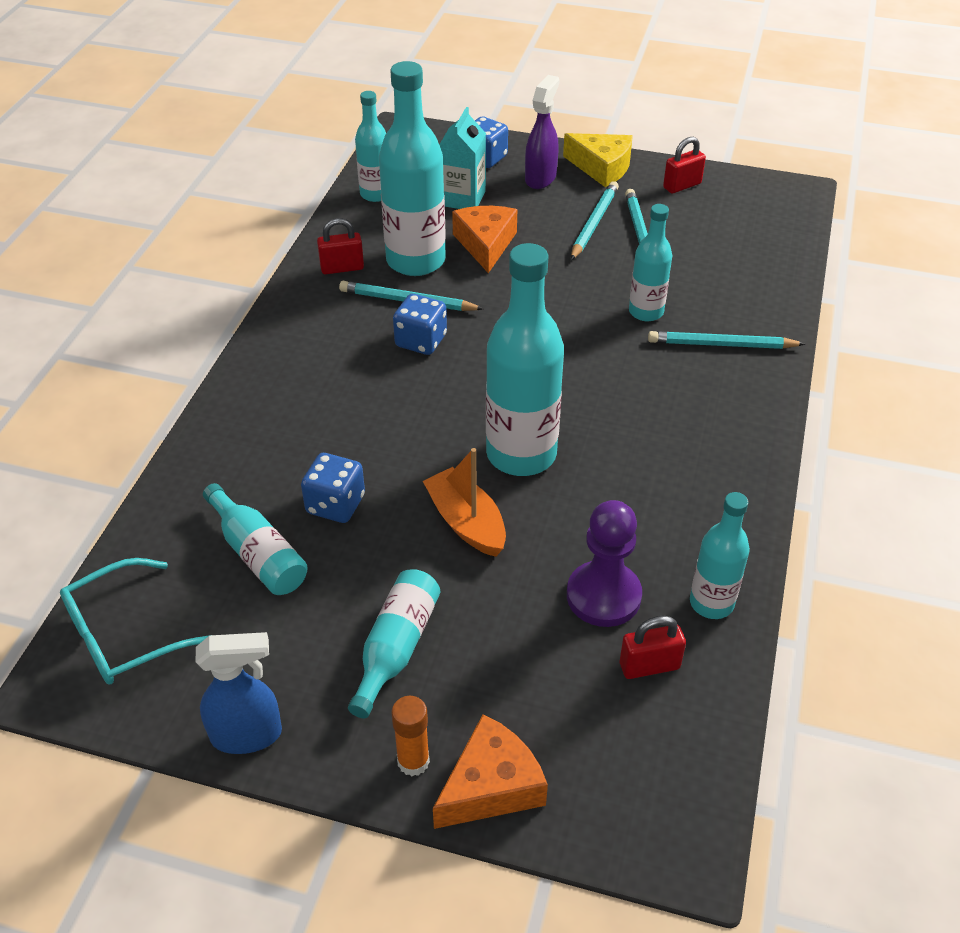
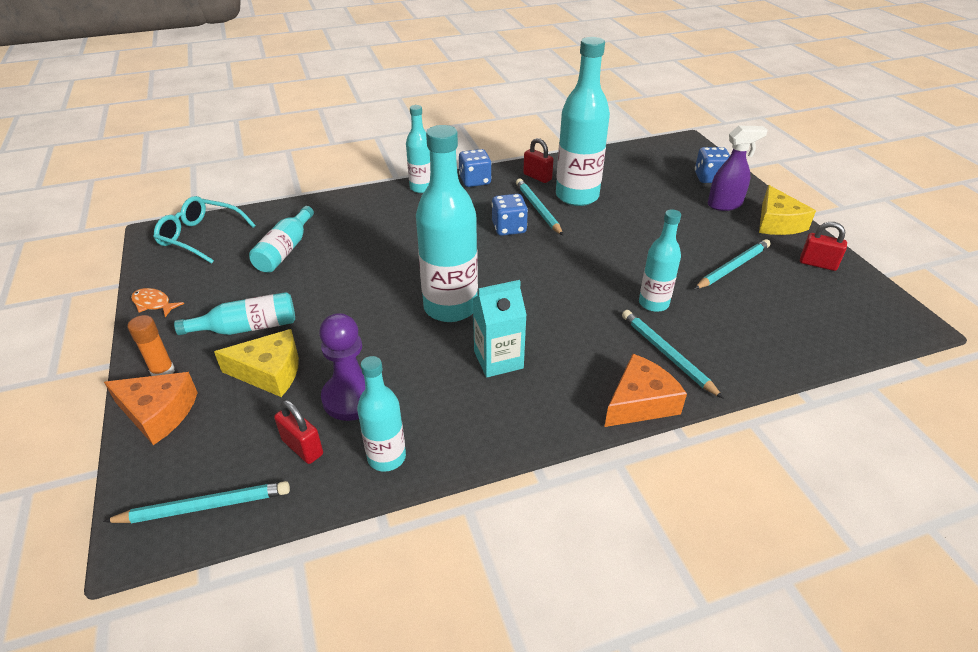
camera: 55 degrees right, 5 degrees down
blue spray bottle [196,632,282,754] -> orange fish [131,288,184,317]
blue dice [301,453,365,523] -> blue dice moved to [459,149,492,187]
turquoise bottle [355,91,386,202] -> turquoise bottle moved to [406,105,430,193]
orange boat [423,448,506,557] -> none
turquoise carton [439,107,486,209] -> turquoise carton moved to [473,280,527,377]
orange cheese [452,206,517,273] -> orange cheese moved to [604,354,687,427]
turquoise pencil [571,181,619,260] -> turquoise pencil moved to [103,481,290,523]
none -> yellow cheese [214,329,299,397]

